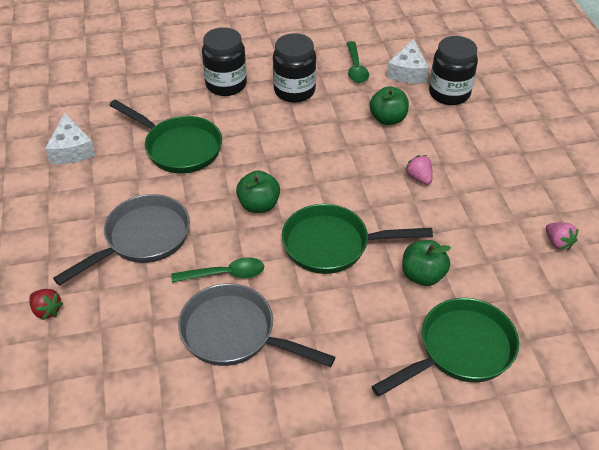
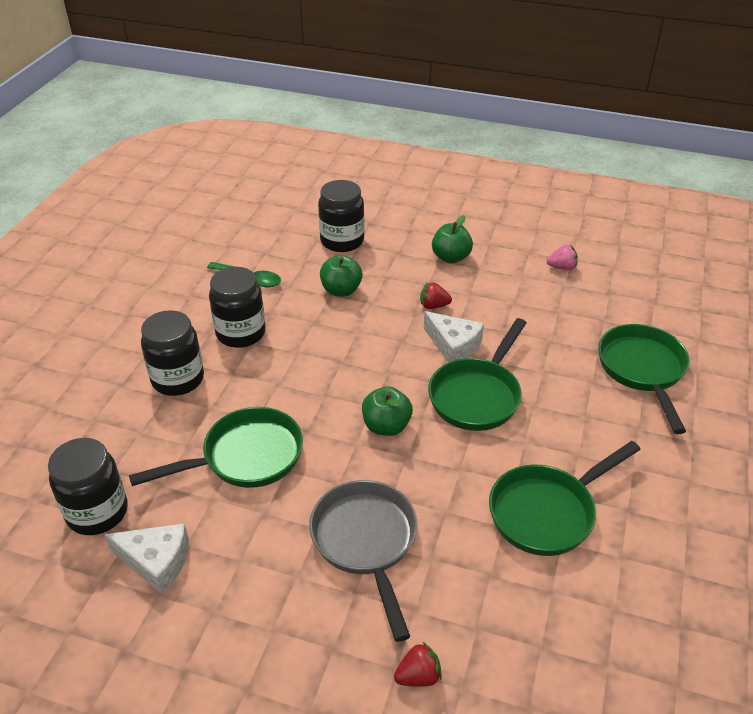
camera: 60 degrees left, 5 degrees down
green spoon [171,257,264,283] -> none
grey pan [178,283,335,367] -> green pan [489,441,641,556]
white cheese [386,39,429,84] -> white cheese moved to [424,311,484,363]
green apple [402,240,451,286] -> green apple moved to [432,215,473,263]
pink strawberry [405,155,433,185] -> red strawberry [420,282,452,309]
none -> black jar [48,438,128,535]

